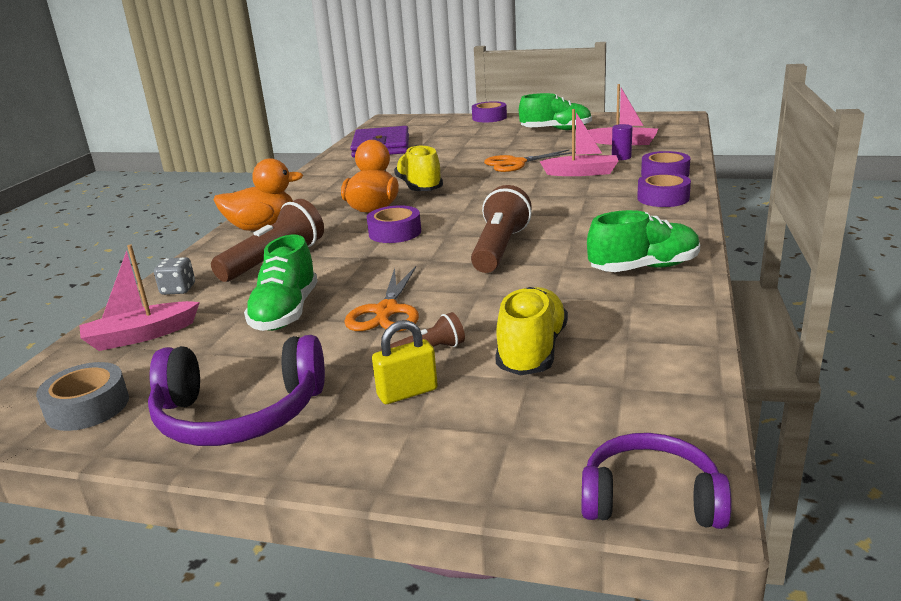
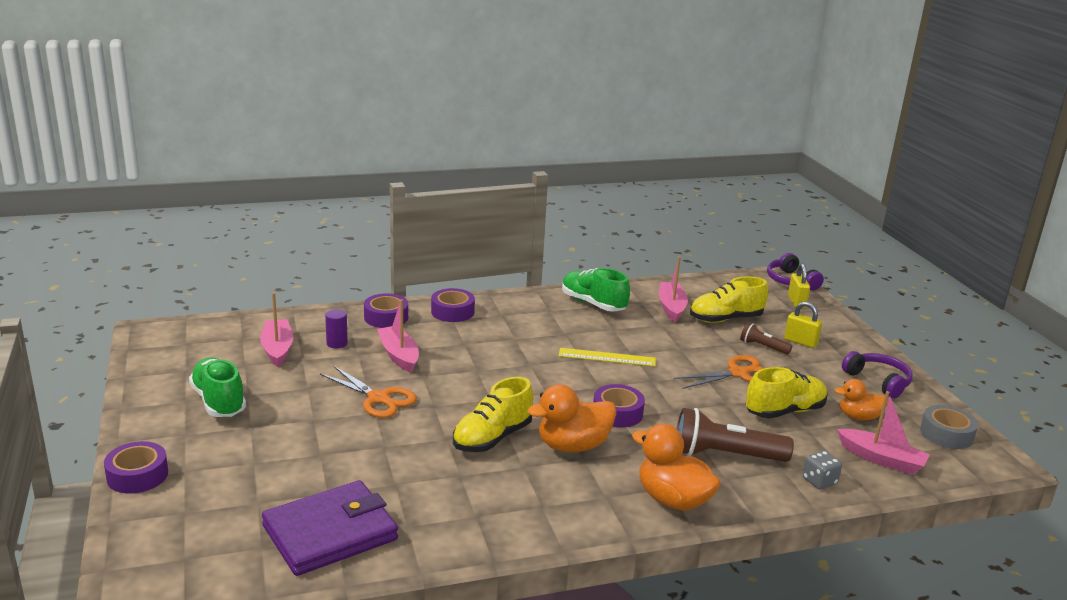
camera: 125 degrees left, 0 degrees up
purple headphones [148,335,325,446] -> purple headphones [842,351,913,398], size x0.66
green shoe [244,234,318,331] -> yellow shoe [746,367,828,419]
brown flashlight [471,185,532,273] -> yellow ruler [559,348,656,366]
none -> pink boat [659,256,688,322]
none -> yellow padlock [788,264,810,308]
none -> orange duck [834,379,889,420]

